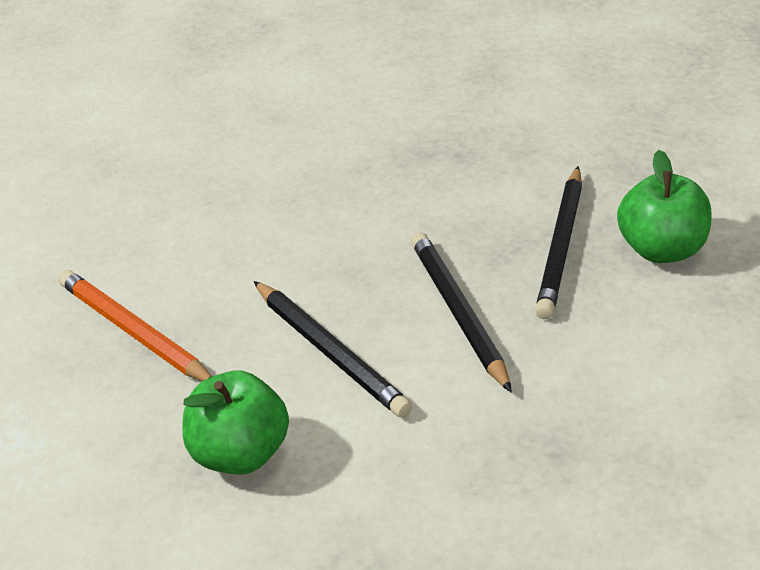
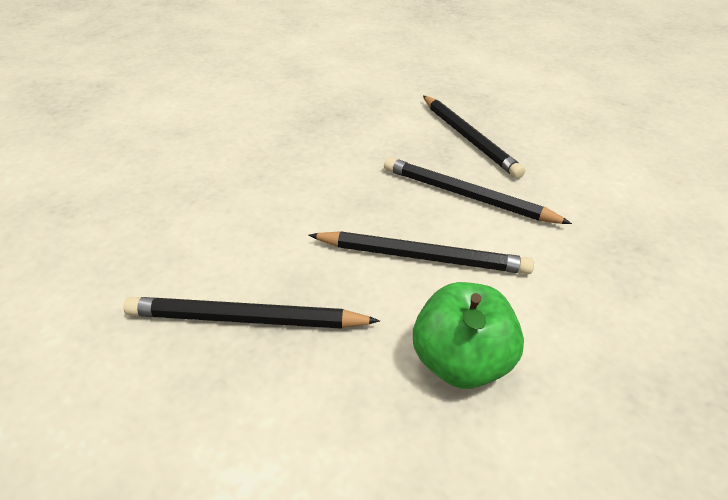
camera: 45 degrees left, 0 degrees up
orange pencil [58,270,212,381] -> black pencil [123,297,380,329]
green apple [617,150,712,263] -> none

